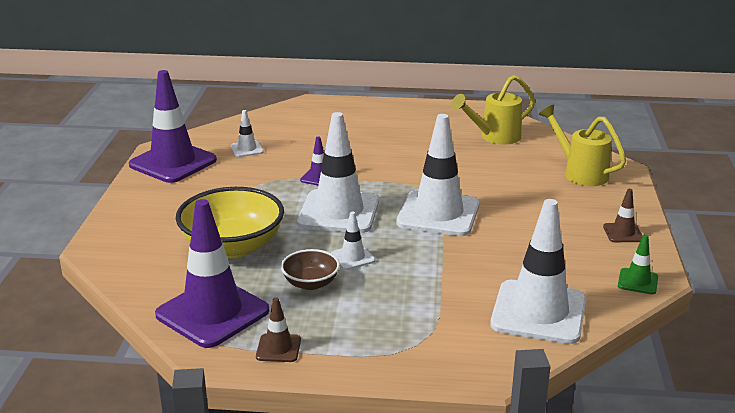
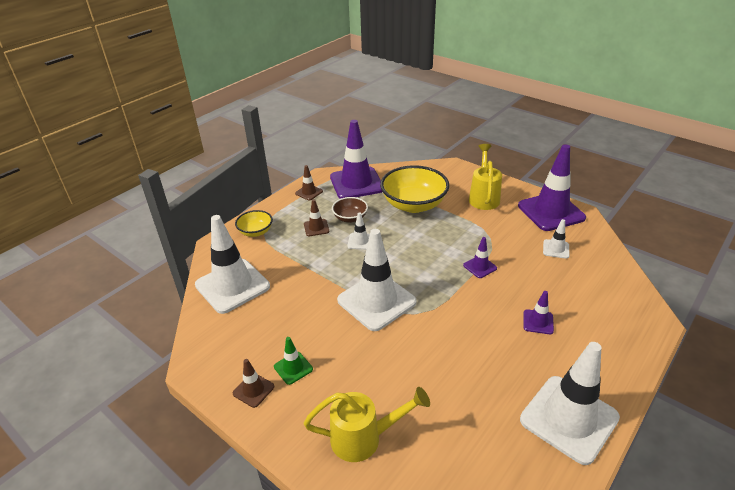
camera: 125 degrees right, 10 degrees up
white traffic cone [297,112,379,233] -> white traffic cone moved to [520,342,620,465]
yellow watering can [451,75,535,145] -> yellow watering can moved to [469,144,502,210]
green traffic cone [618,234,658,294] -> green traffic cone moved to [274,337,313,385]
none -> yellow bowl [235,210,273,237]
none -> brown traffic cone [304,199,329,236]
none -> purple traffic cone [523,291,554,334]

